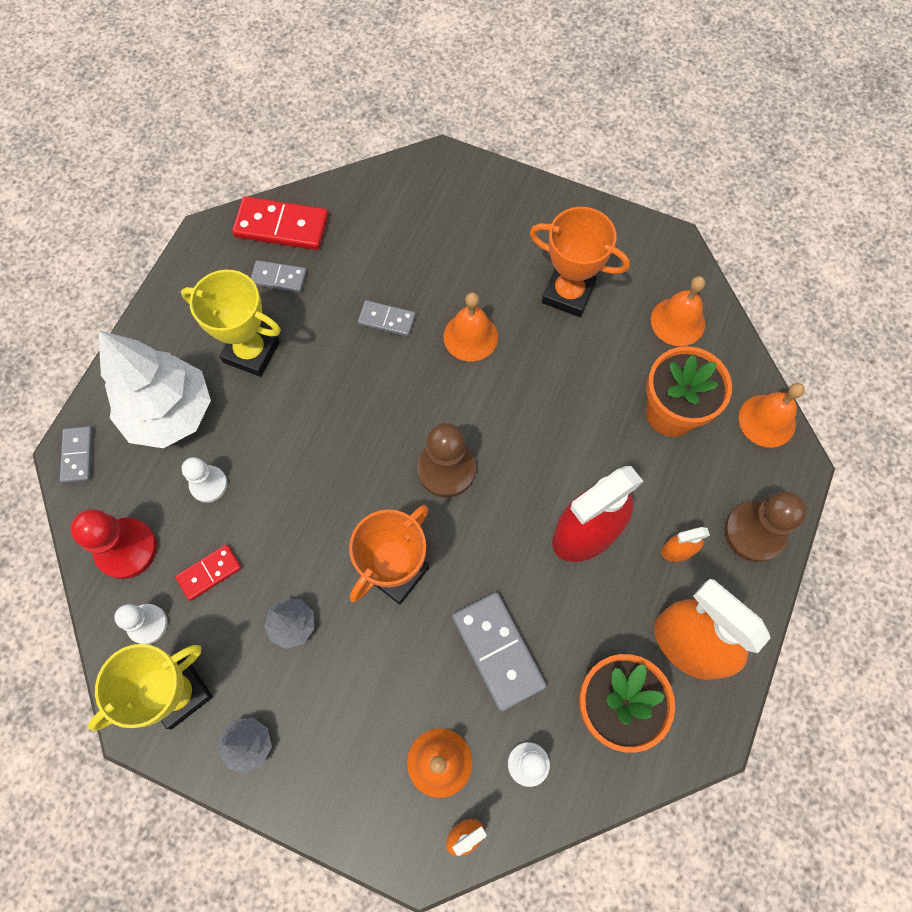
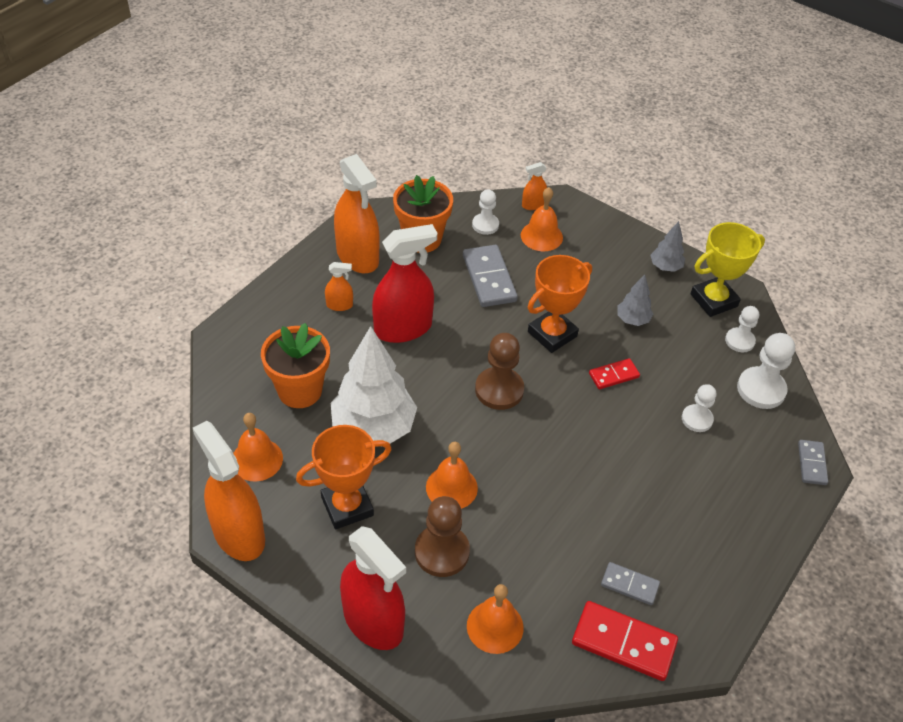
camera: 170 degrees left, 20 degrees down
red pawn [71,509,157,579] -> white pawn [737,333,795,409]
white tree [98,330,211,448] -> white tree moved to [331,326,417,444]
red domino [175,544,242,601] -> red domino moved to [589,358,640,389]
yellow trophy [181,270,281,377] -> none
grey domino [358,300,416,337] -> none
orange trophy [530,207,630,317] -> orange trophy turned 60 degrees counterclockwise [296,425,392,529]
brown pawn [724,492,807,562] -> brown pawn moved to [415,496,470,577]
orange bell [739,383,805,448] -> orange bell moved to [467,584,524,654]
none -> orange spray bottle [193,421,265,561]
none -> red spray bottle [340,526,406,650]

